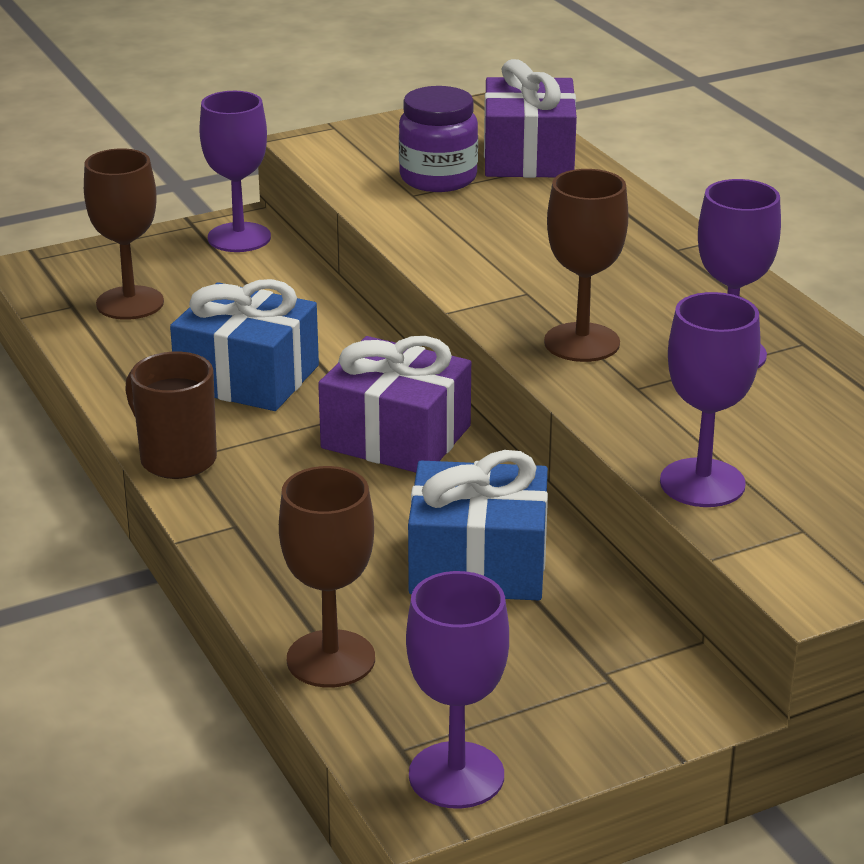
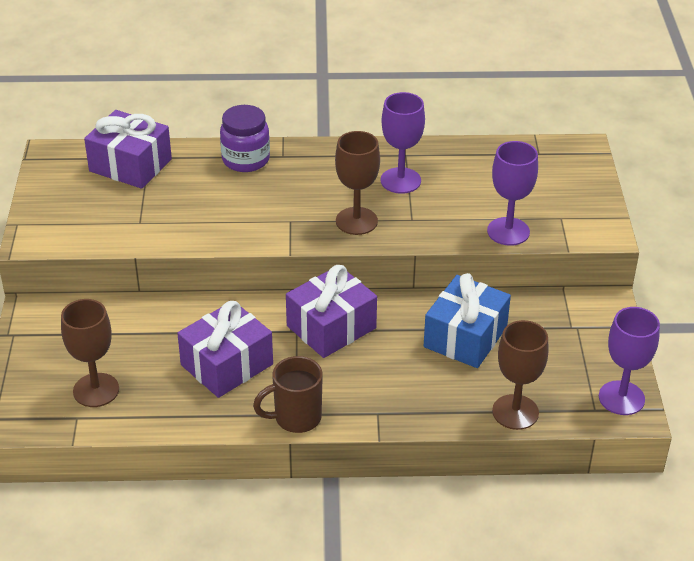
camera: 65 degrees left, 10 degrees up
blue gift [170,279,319,411] -> purple gift [177,301,273,398]
purple goblet [199,91,271,252] -> none
purple jar [399,86,478,192] -> purple jar moved to [220,105,270,172]

